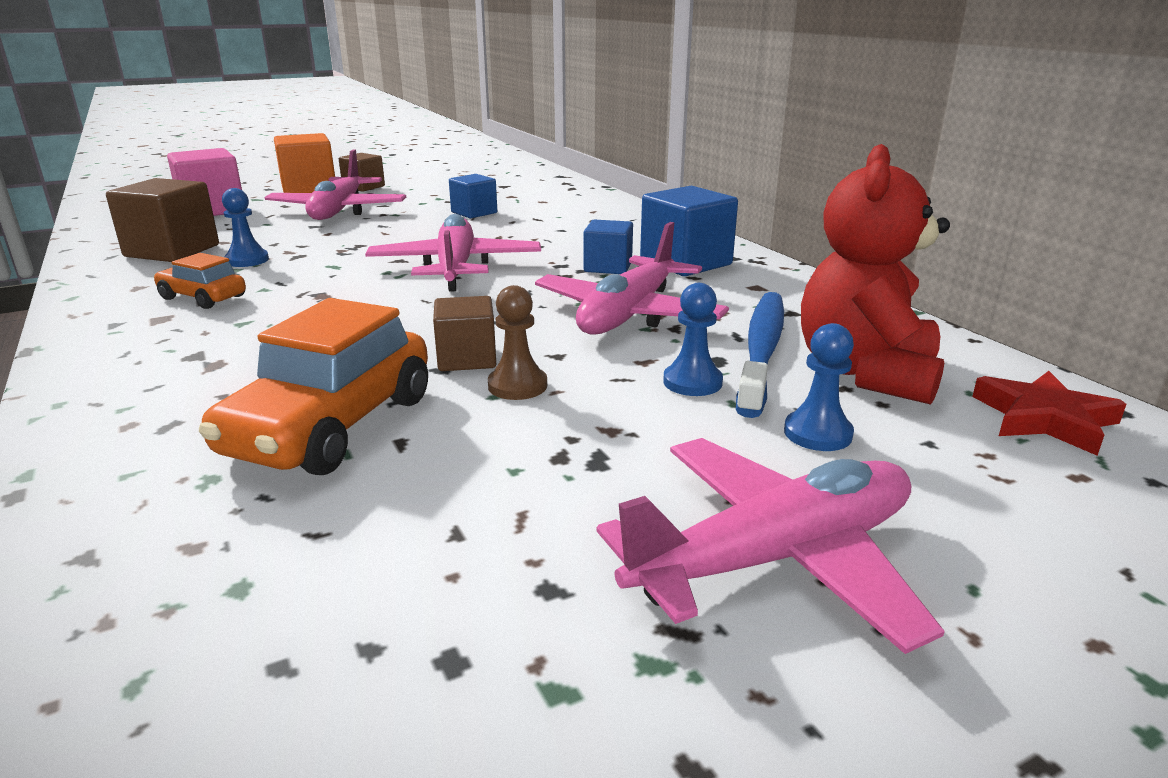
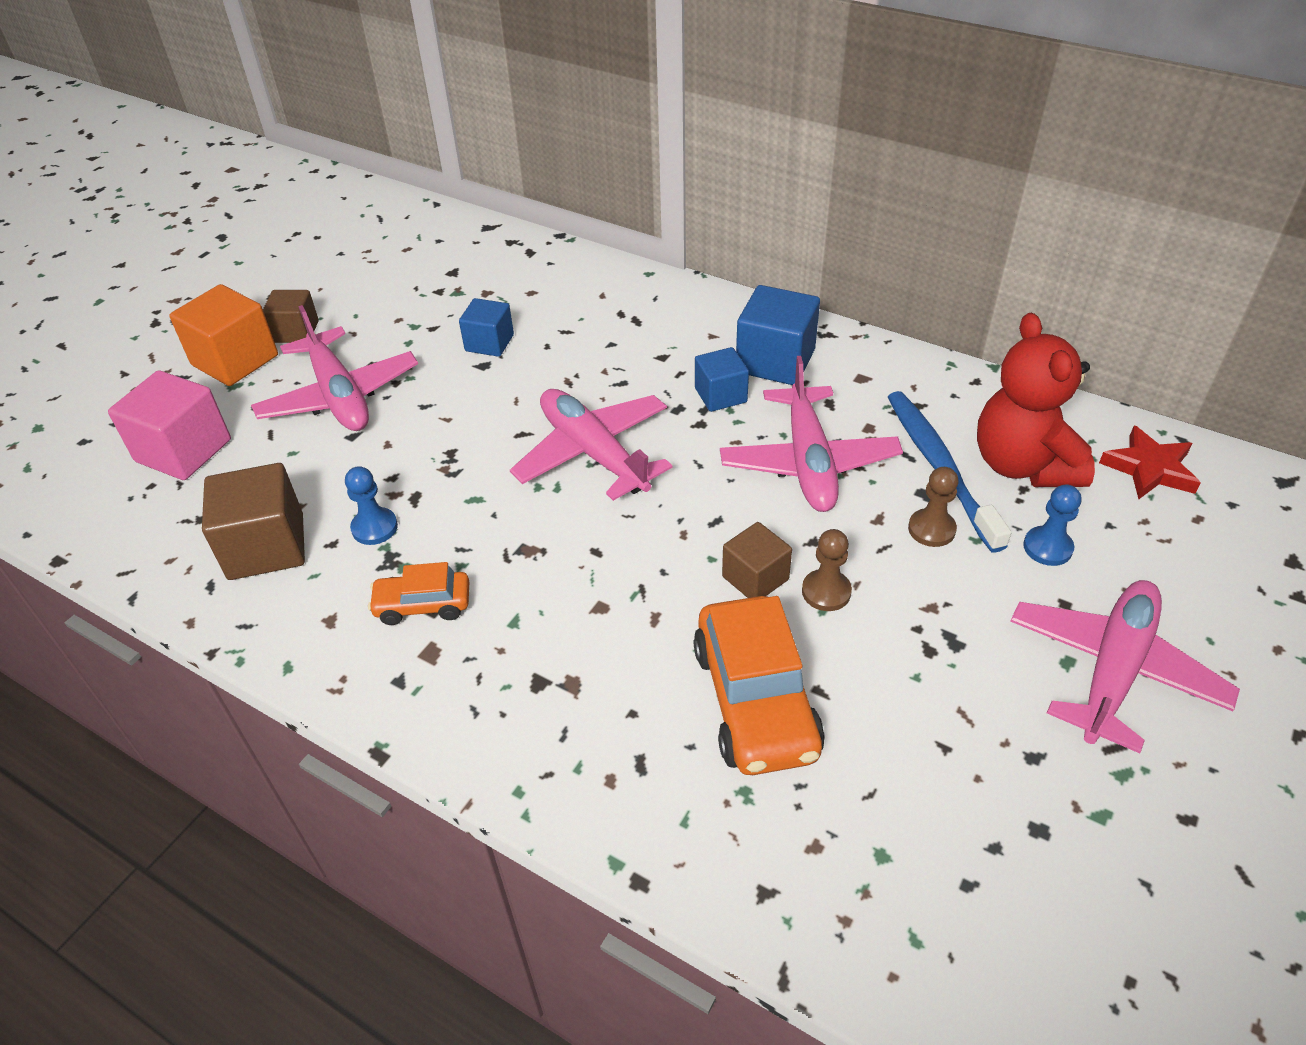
camera: 30 degrees left, 20 degrees up
blue pawn [663,283,723,396] -> brown pawn [908,467,959,547]

